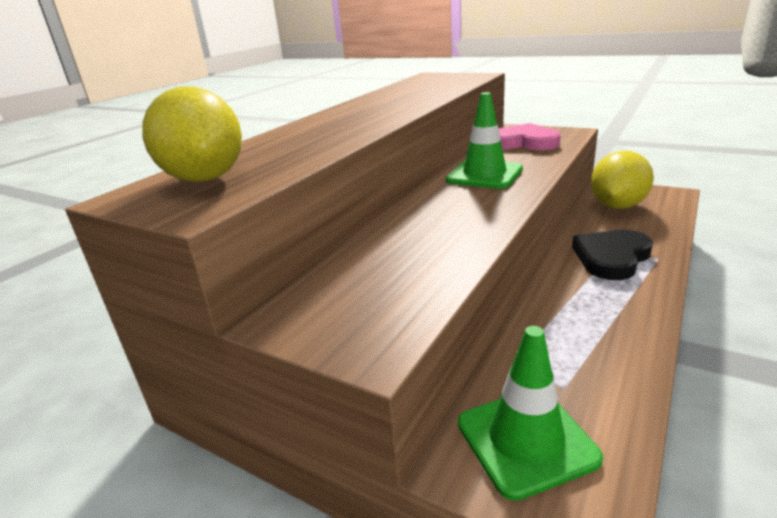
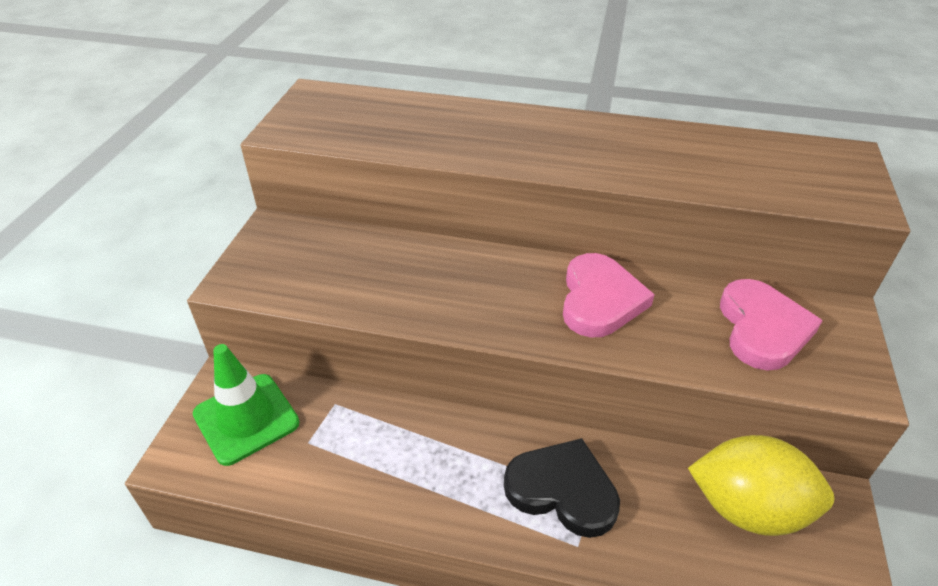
camera: 70 degrees right, 15 degrees up
yellow lemon [142,86,242,182] -> none
green traffic cone [446,92,523,189] -> pink heart [563,253,655,337]

